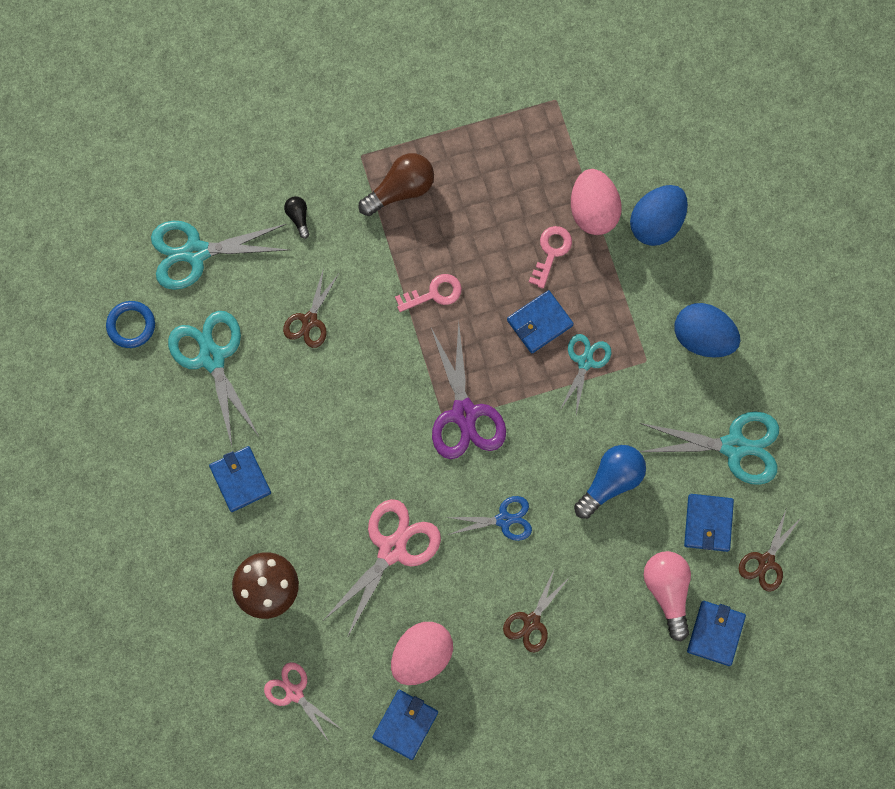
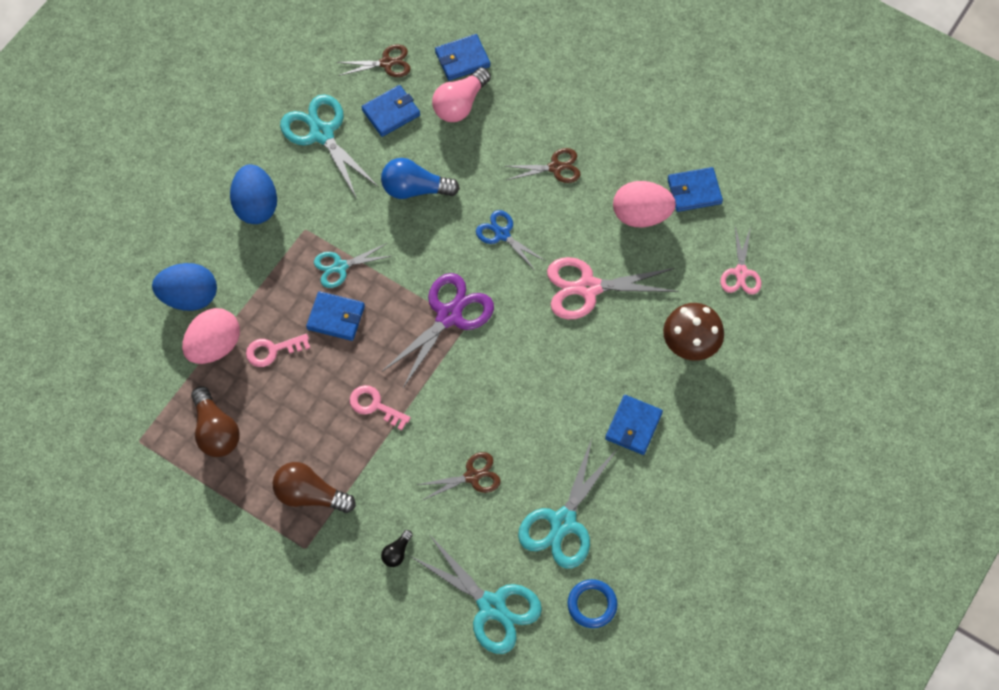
camera: 130 degrees left, 10 degrees down
none -> brown light bulb [191,386,240,457]

